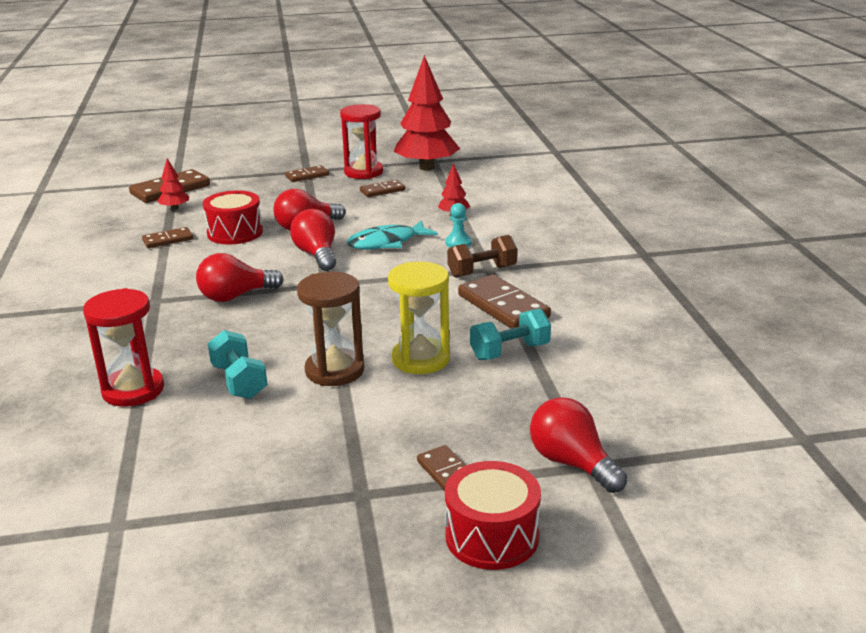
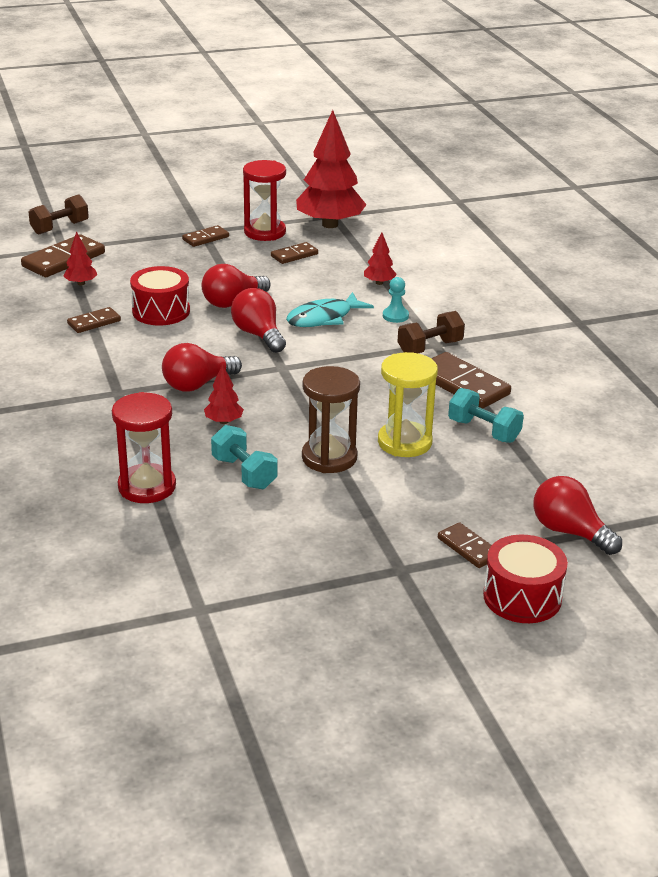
camera: 10 degrees left, 5 degrees up
turquoise dumbbell [470,309,551,360] -> turquoise dumbbell turned 75 degrees clockwise [448,388,524,443]
none -> brown dumbbell [28,195,89,235]
none -> red tree [204,364,244,424]

